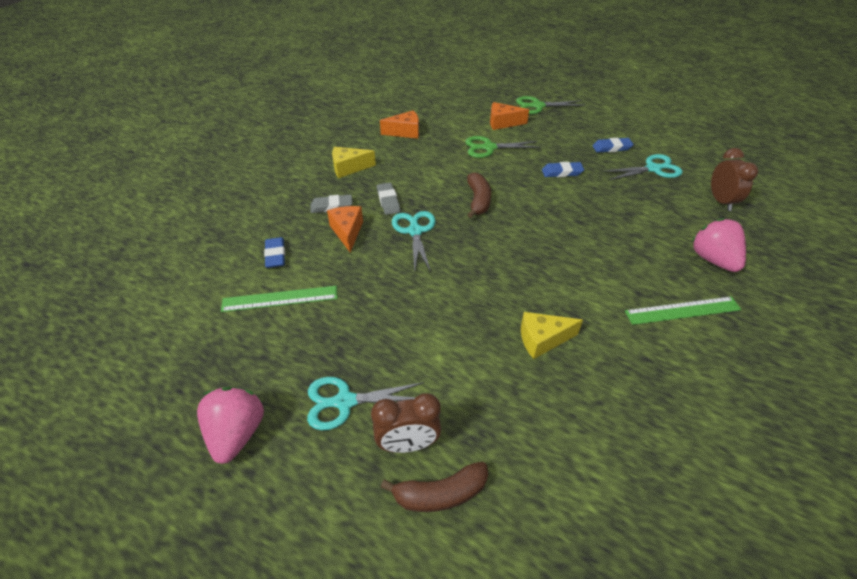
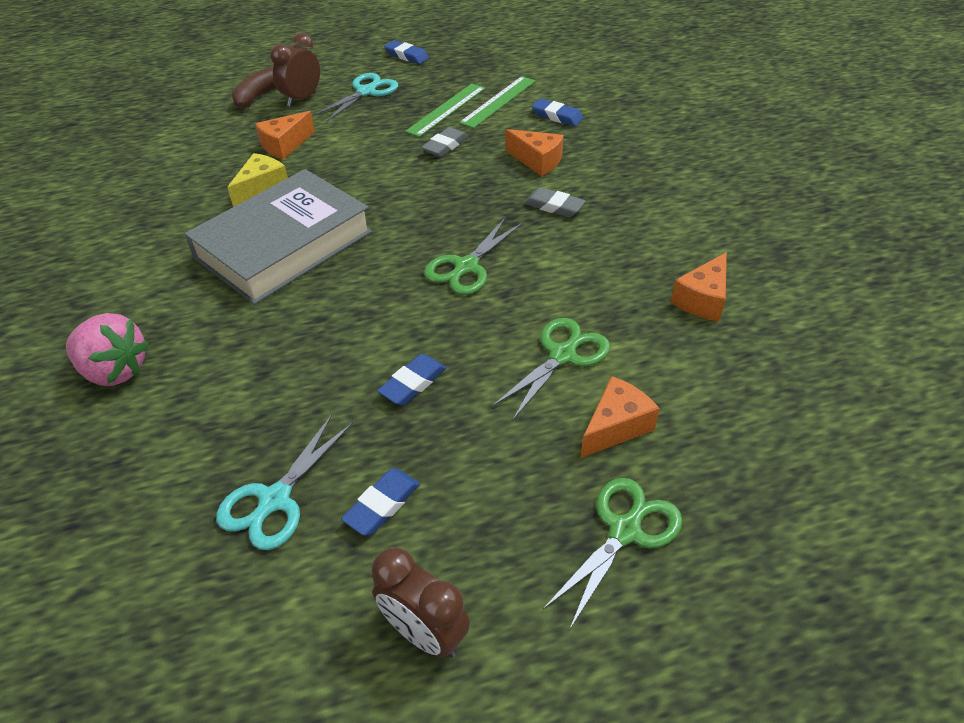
camera: 135 degrees right, 0 degrees up
pink strawberry [197,387,264,464] -> blue eraser [384,40,429,64]
grey eraser [311,195,352,213] -> grey eraser moved to [421,127,468,157]
yellow cheese [332,147,376,178] -> none
turquoise scissors [392,211,436,272] -> none
brown banana [467,173,491,218] -> green scissors [424,217,523,295]
green ruler [625,296,741,325] -> green ruler moved to [405,84,485,137]
brown clock [711,148,758,211] -> brown clock moved to [371,547,470,658]
none -> grey book [184,169,372,305]
none -> orange cheese [255,111,315,160]

